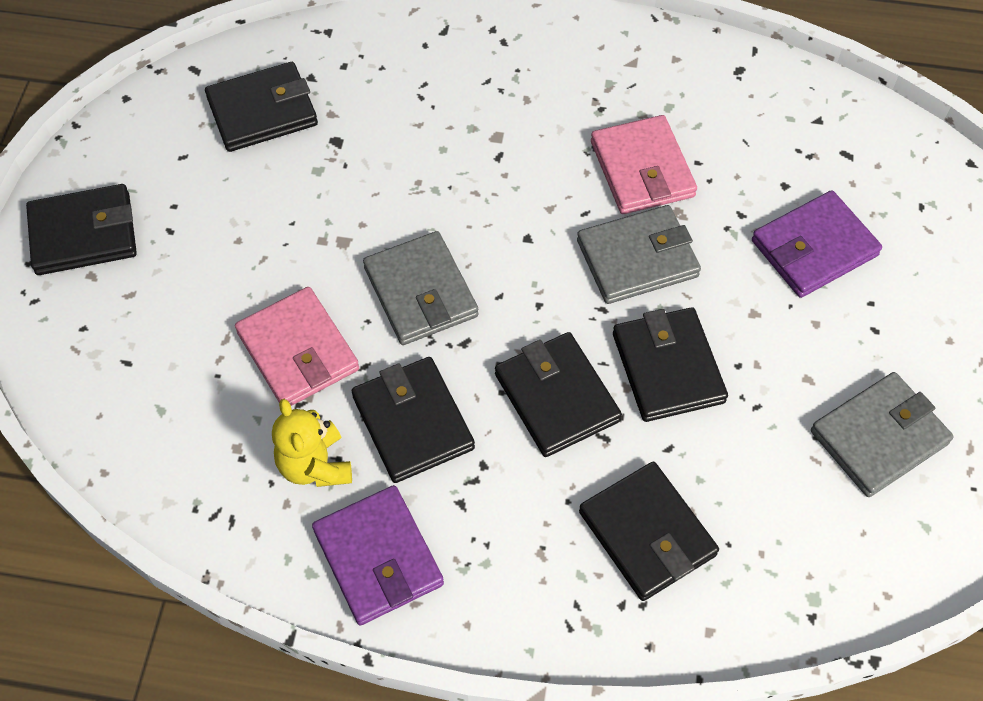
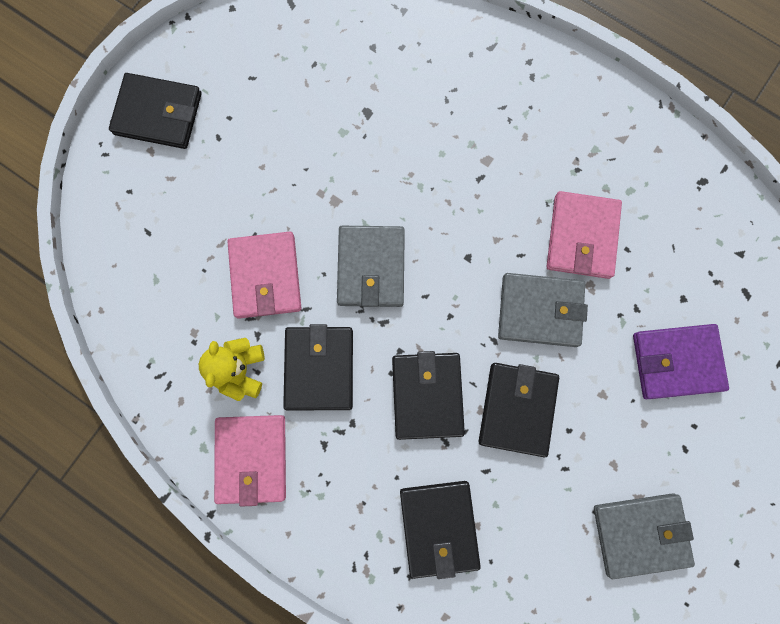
camera: 25 degrees right, 20 degrees up
black wallet [205,62,318,152] -> none
purple wallet [312,485,444,625] -> pink wallet [214,415,286,507]

